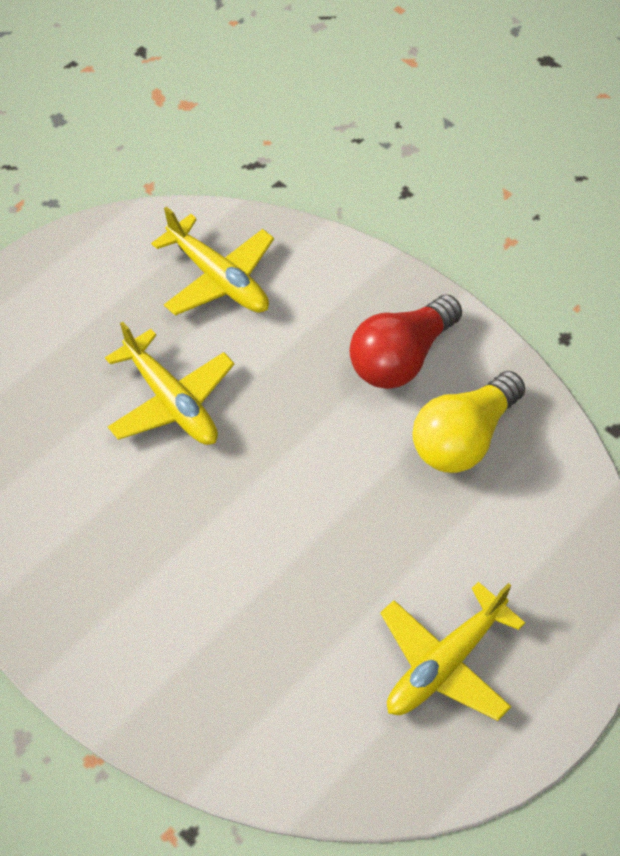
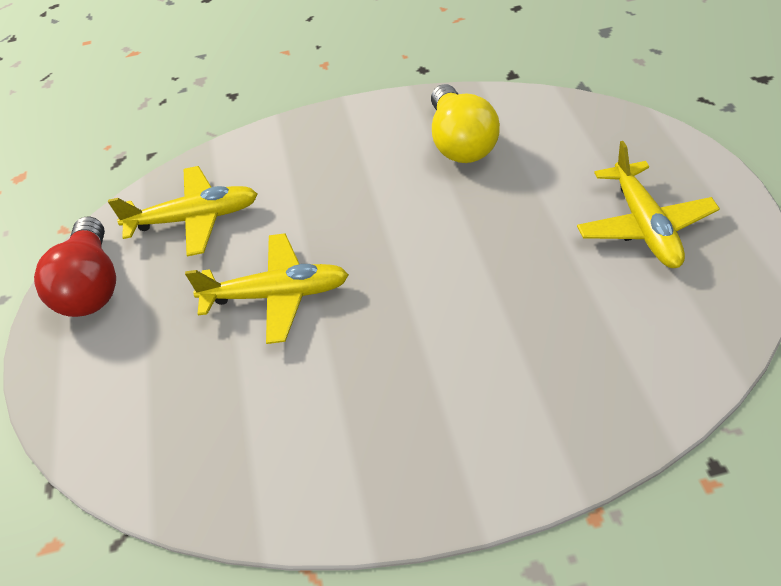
camera: 50 degrees left, 10 degrees down
red light bulb [349,295,462,389] -> red light bulb moved to [34,217,116,317]

